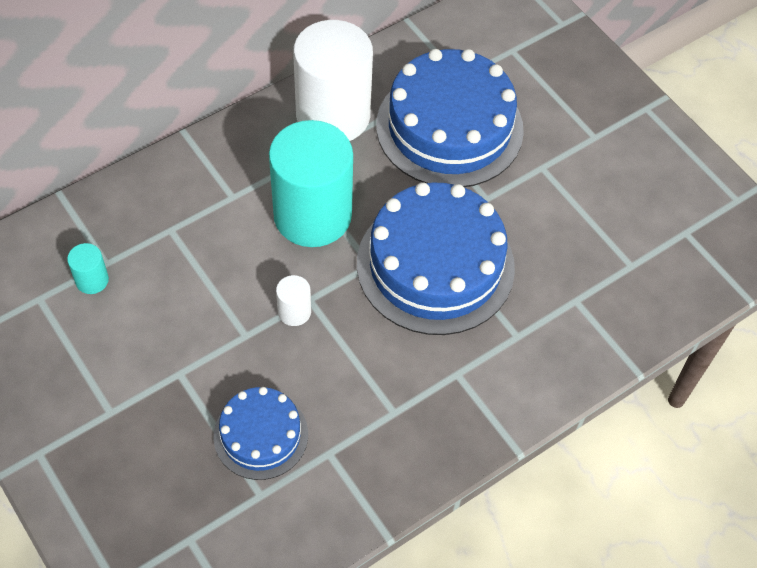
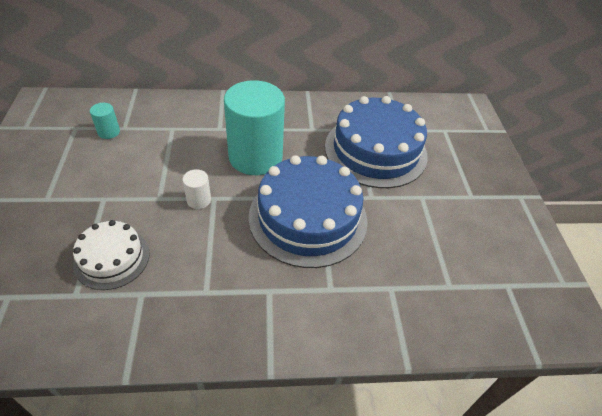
camera: 30 degrees right, 10 degrees down
blue cake [214,387,308,480] -> white cake [73,220,150,290]
white cylinder [293,20,373,141] -> none

